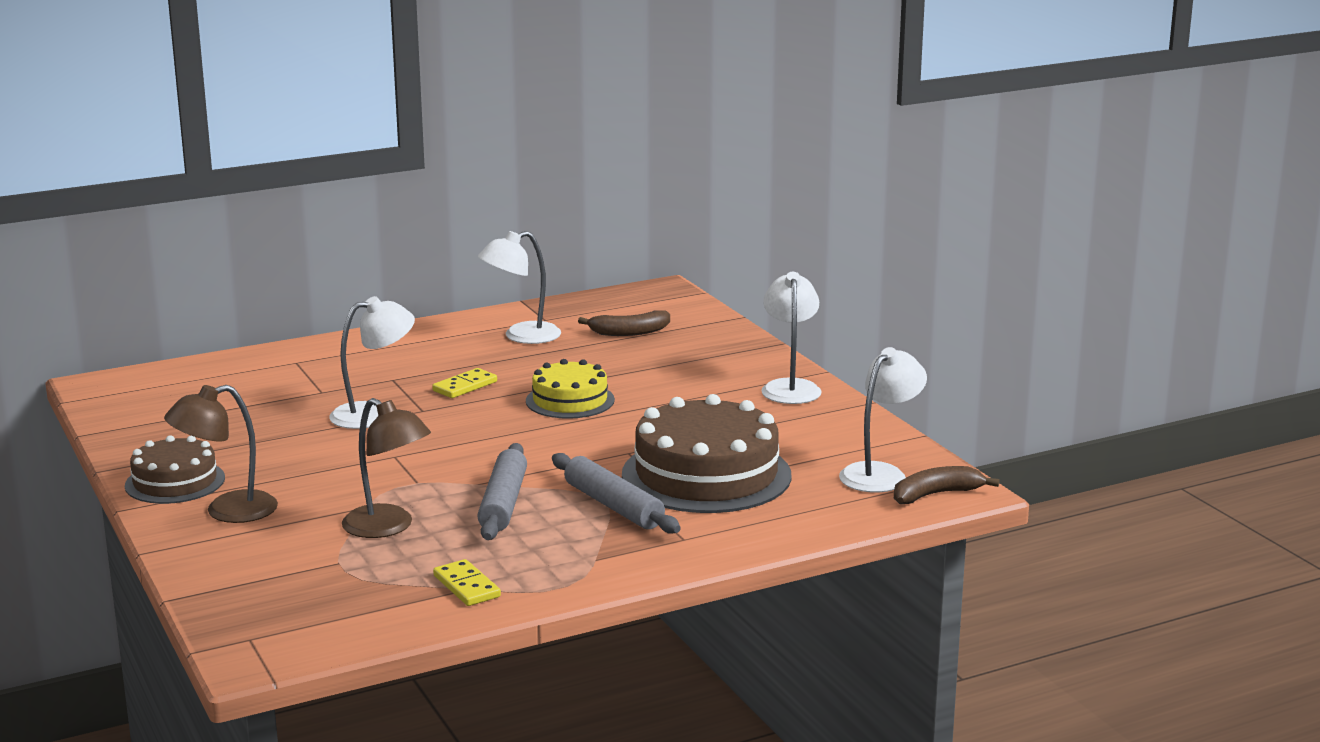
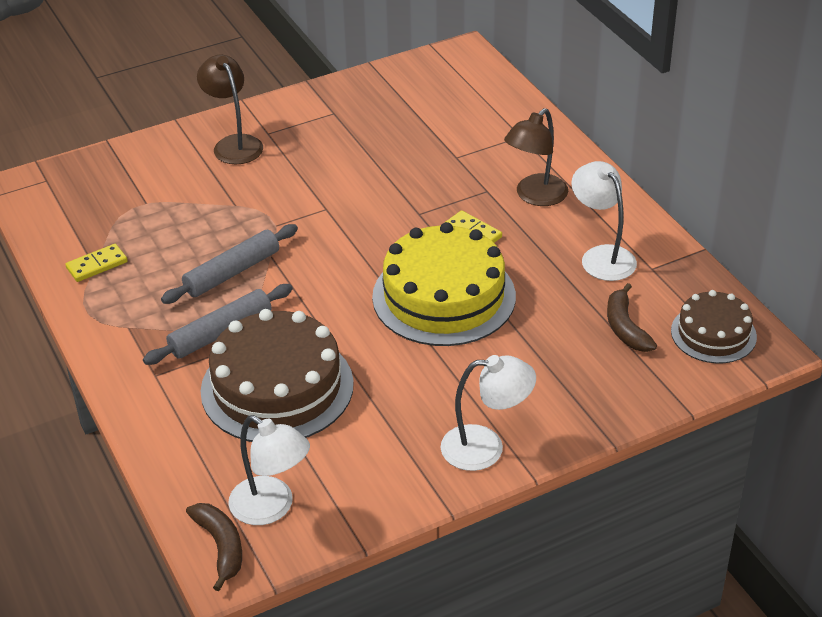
camera: 90 degrees right, 20 degrees up
brown cake [125,435,225,504] -> brown cake moved to [671,290,757,364]
white lamp [329,296,415,429] -> none
brown lamp [342,398,431,538] -> brown lamp moved to [504,108,568,206]
grey rolling pin [477,443,527,540] -> grey rolling pin turned 45 degrees counterclockwise [161,224,298,304]
yellow cake [526,359,615,419] -> yellow cake [372,222,516,346], size x1.75

